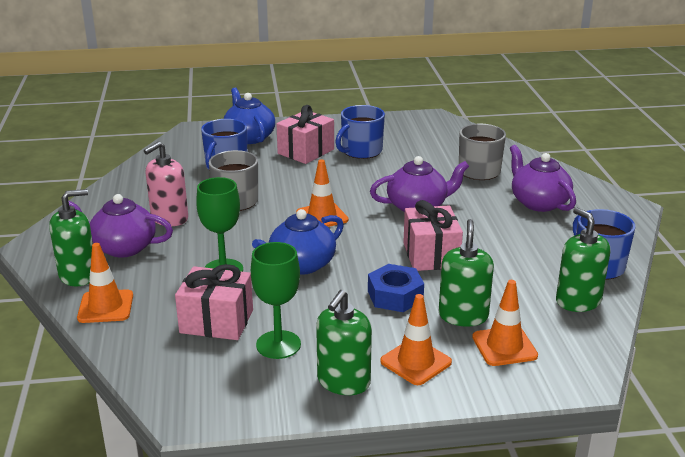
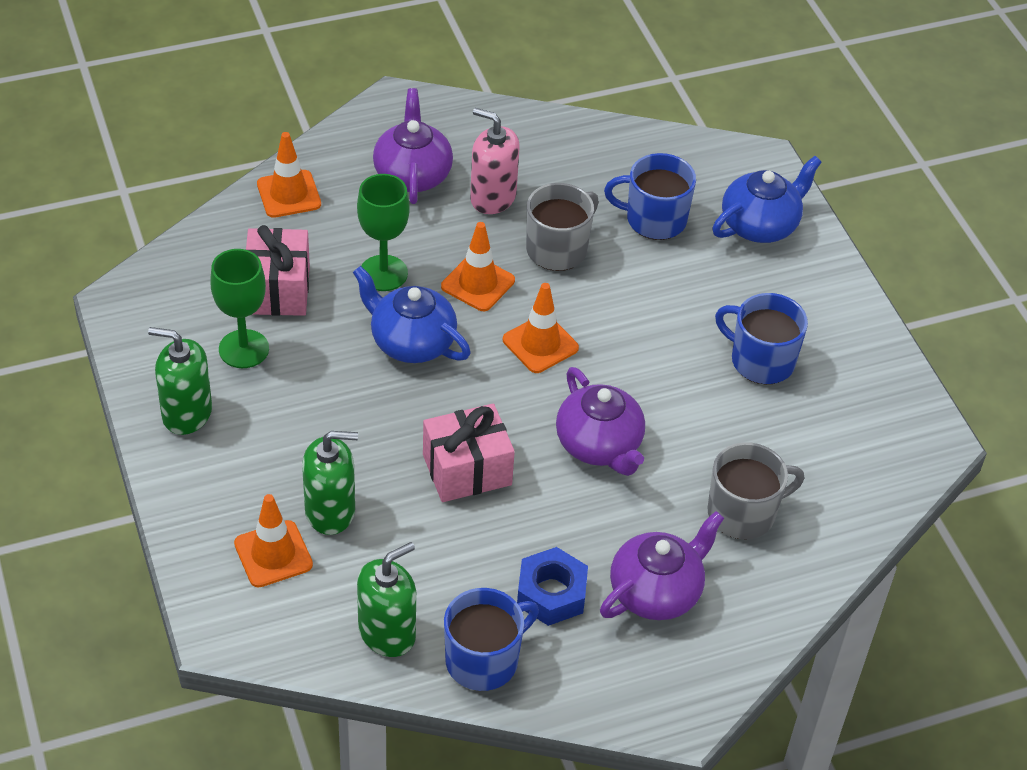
camera: 75 degrees right, 20 degrees up
green soap dispenser [49,189,93,286] -> none
pink gift [276,105,334,164] -> none
blue nut [368,264,424,312] -> blue nut moved to [517,547,588,626]
orange traffic cone [380,294,452,385] -> orange traffic cone moved to [441,222,515,311]

